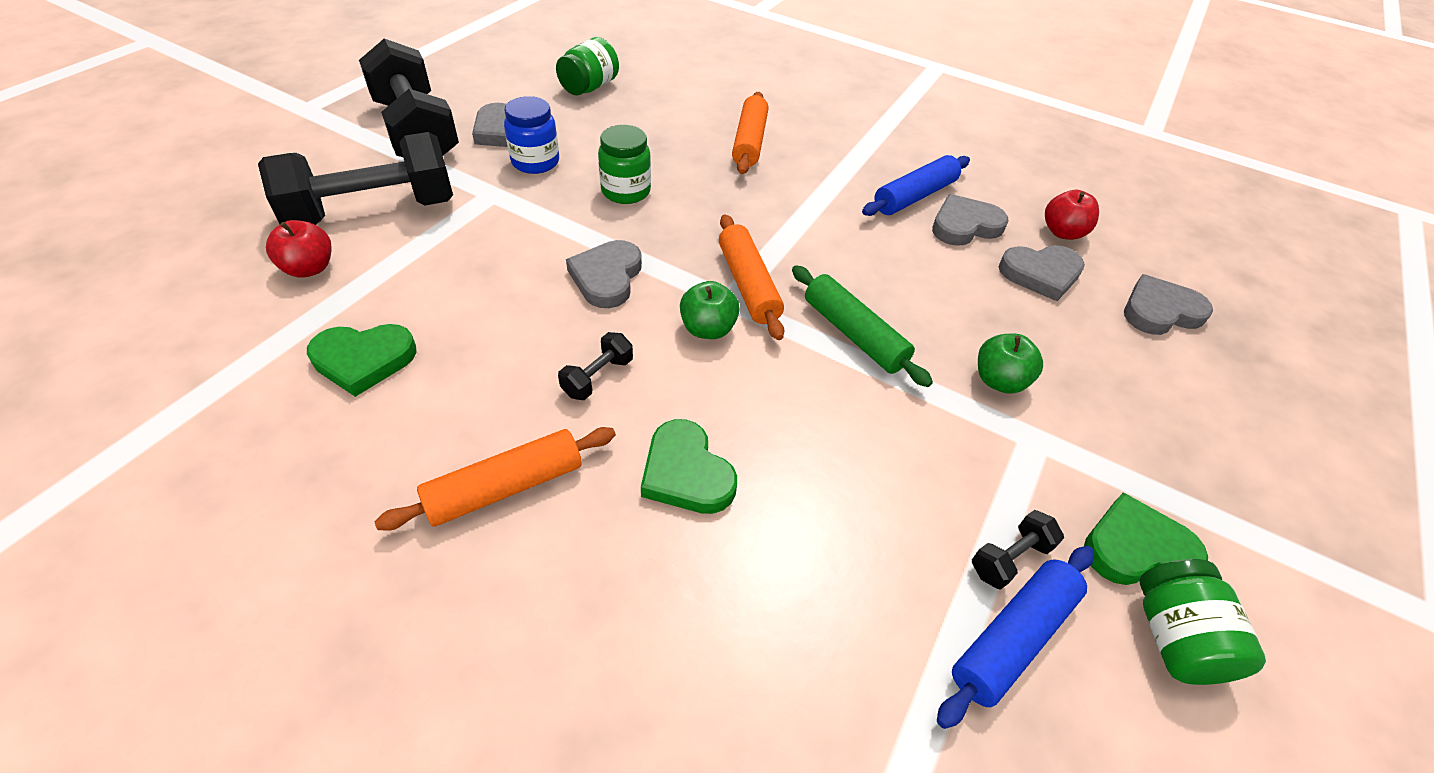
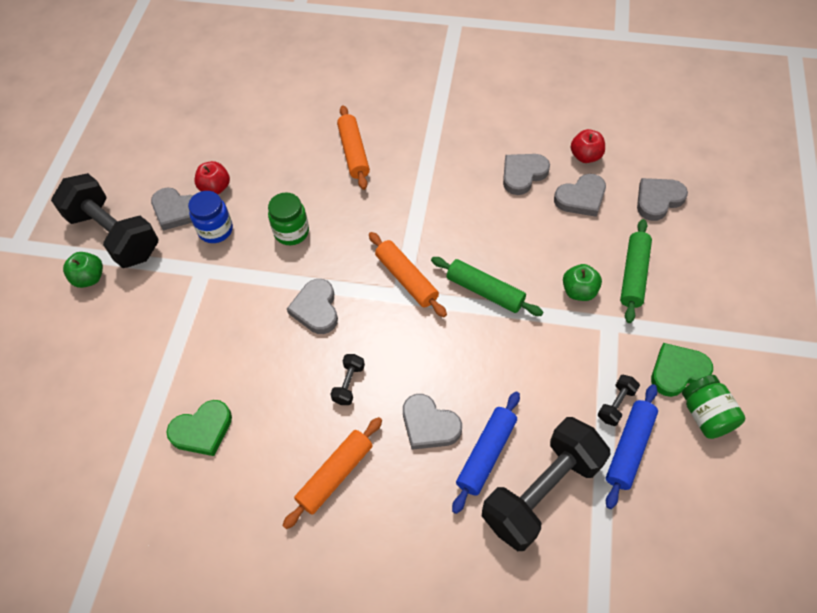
camera: 15 degrees left, 10 degrees up
black dumbbell [258,132,453,225] -> black dumbbell moved to [482,417,610,551]
red apple [266,220,332,278] -> red apple moved to [194,161,230,194]
green jar [556,37,619,96] -> none
green heart [641,419,737,514] -> grey heart [403,394,462,450]
green apple [680,281,740,339] -> green apple moved to [63,252,103,288]
blue rolling pin [862,155,970,216] -> blue rolling pin moved to [452,391,520,514]
none -> green rolling pin [620,219,652,323]

